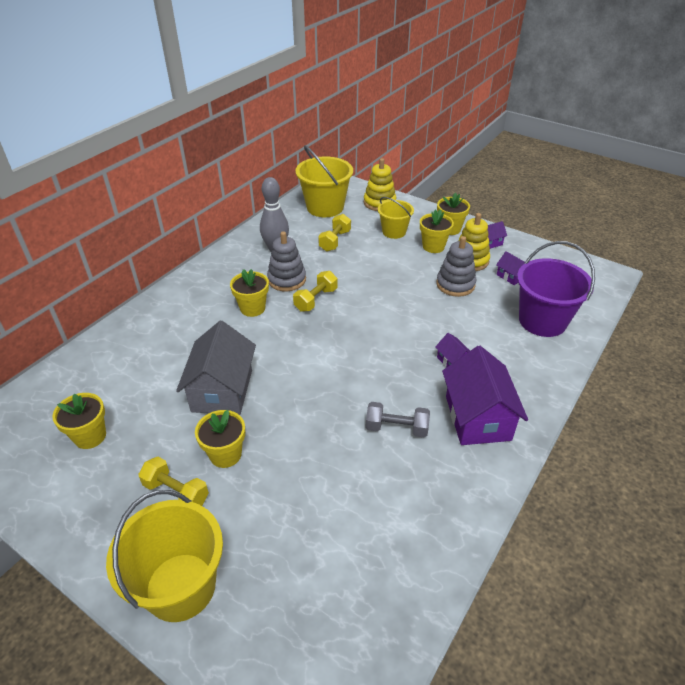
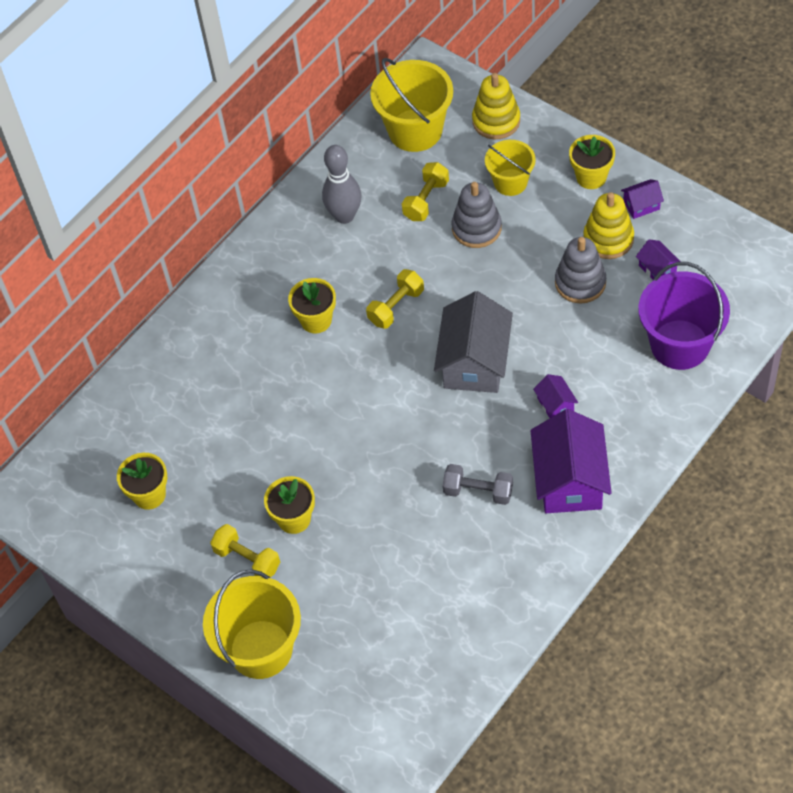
camera: 10 degrees right, 15 degrees up
grey house [176,321,256,415] -> grey house moved to [434,291,513,393]
grey stacking toy [267,231,306,291] -> grey stacking toy moved to [452,182,502,248]
yellow flower pot [420,209,454,253] -> none

